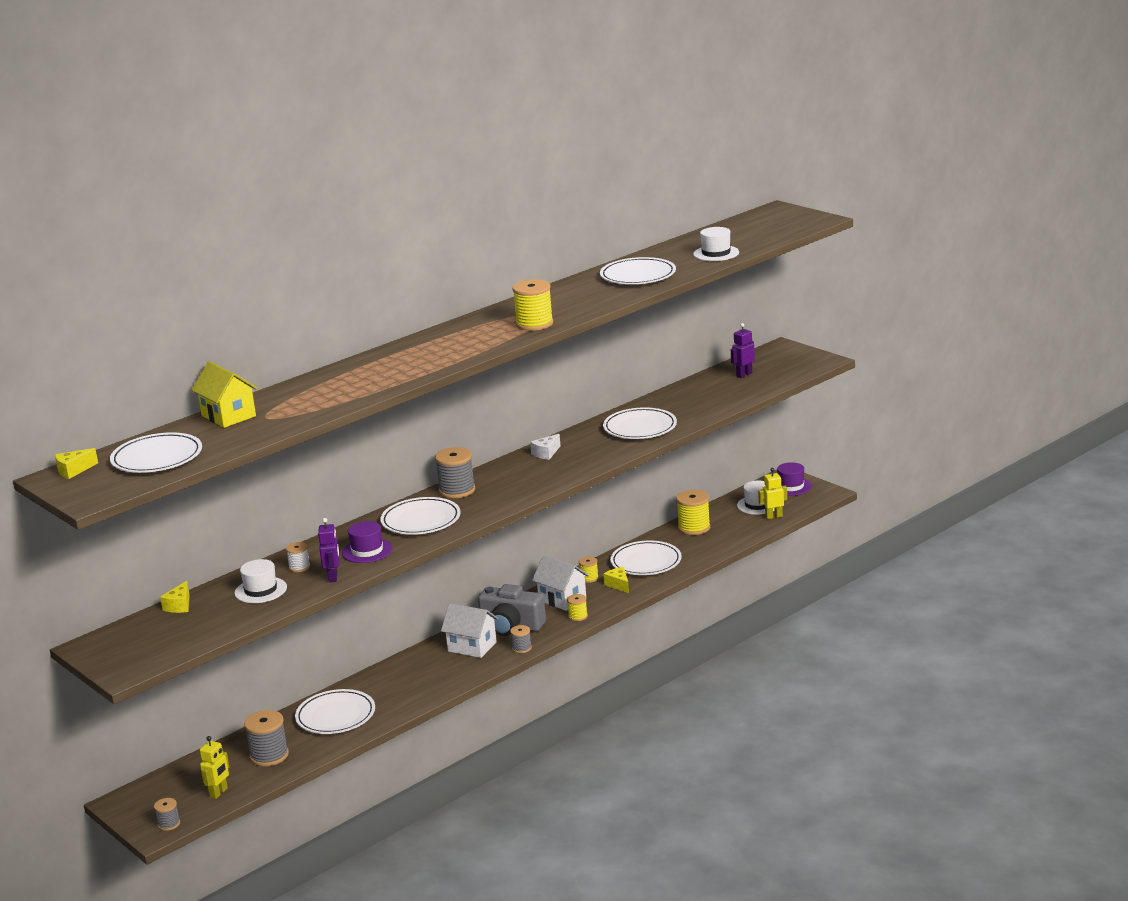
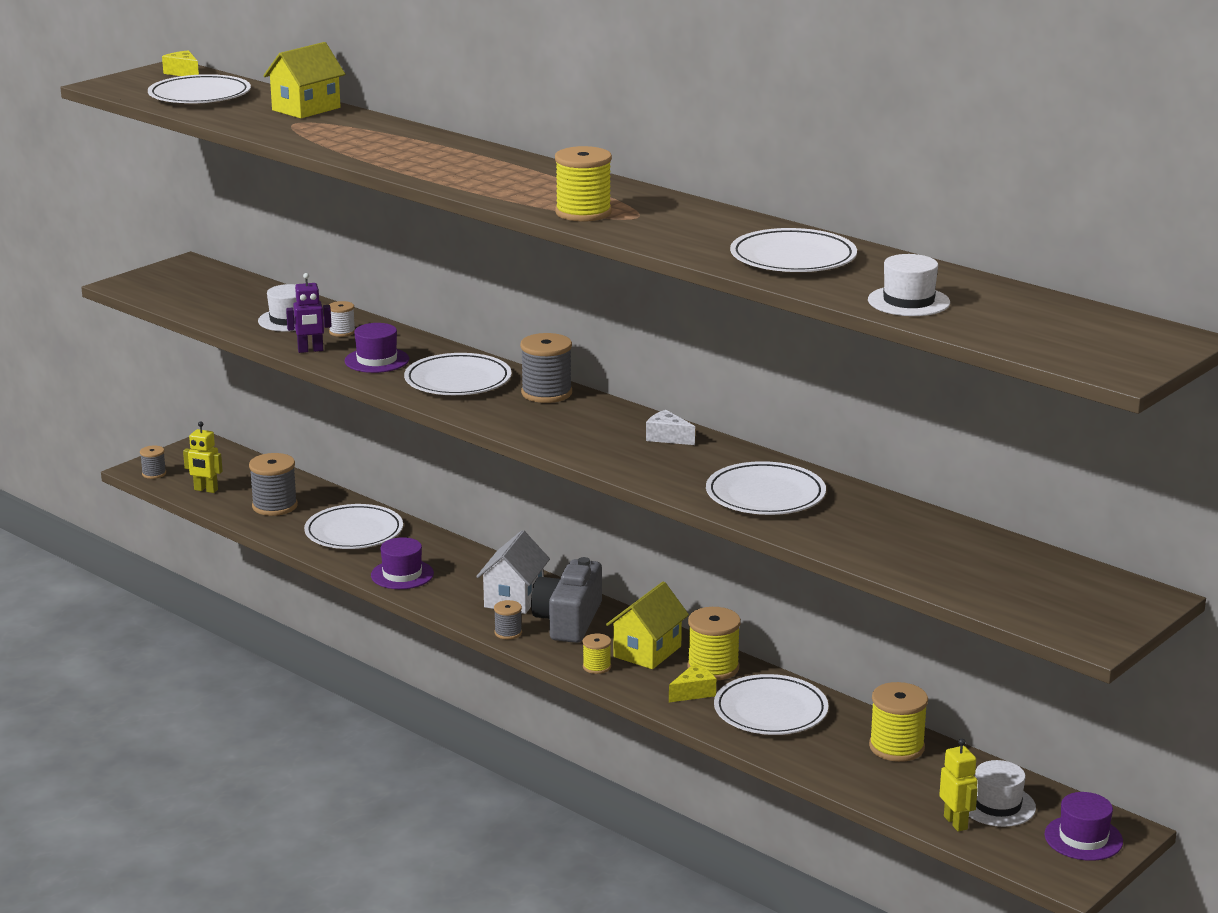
camera: 80 degrees right, 0 degrees up
yellow cheese [160,581,190,613] -> none
white house [532,555,589,611] -> yellow house [606,582,689,669]
yellow spool [579,557,599,583] -> yellow spool [687,607,741,681], size x1.82
purple robot [731,323,755,378] -> none
none -> purple hat [371,537,434,589]

